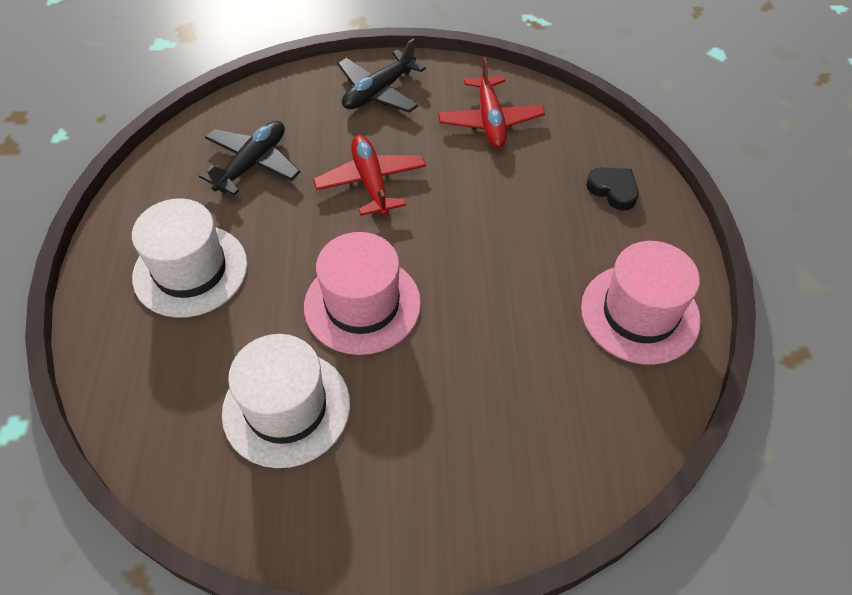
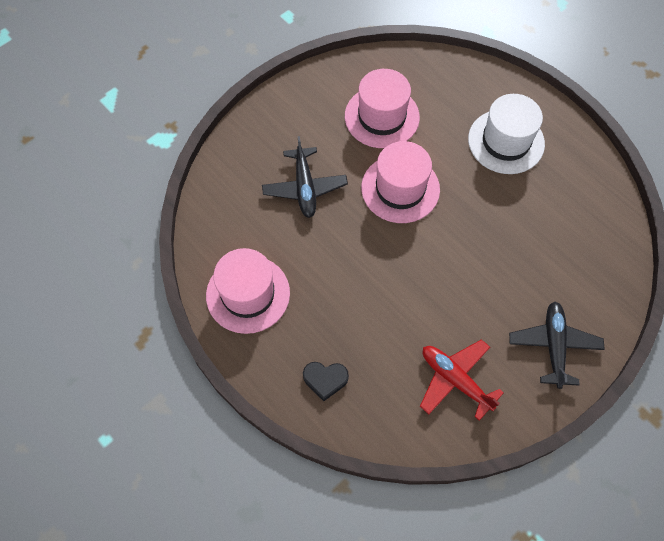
camera: 140 degrees right, 10 degrees up
black plane [199,121,300,195] -> black plane moved to [262,136,348,218]
white hat [222,334,350,468] -> pink hat [345,69,420,148]
red plane [313,135,426,216] -> none

